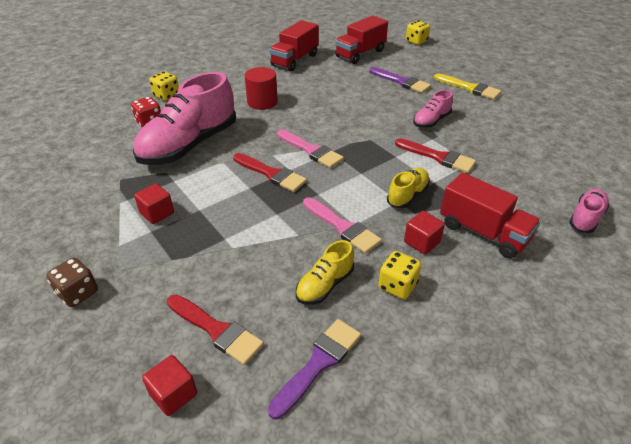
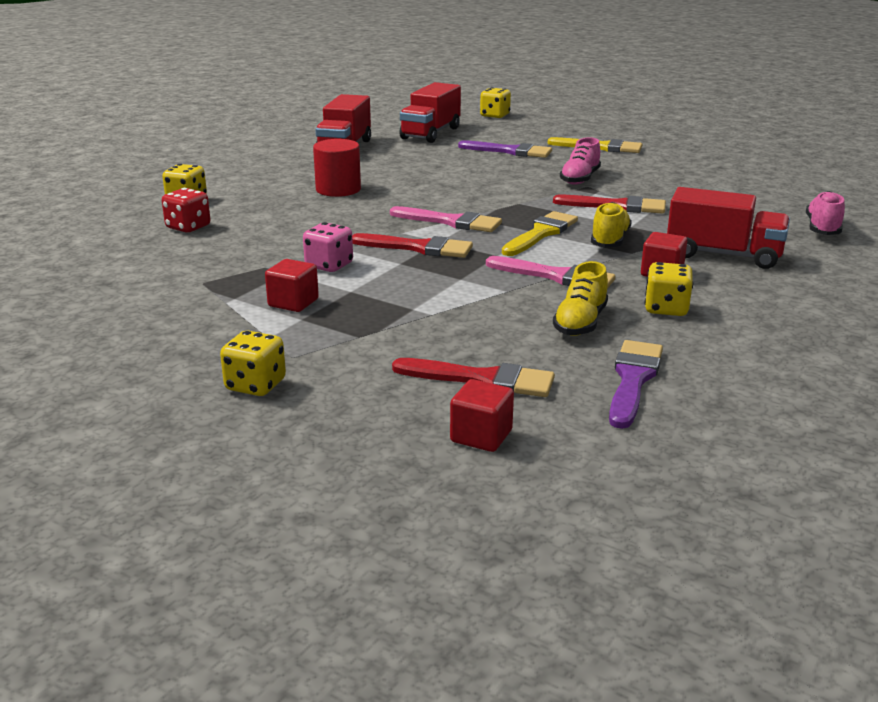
camera: 20 degrees left, 15 degrees down
brown dice [46,257,98,307] -> yellow dice [220,331,286,396]
pink shoe [133,72,236,165] -> none
none -> pink dice [303,222,353,272]
none -> yellow brush [502,211,578,256]

